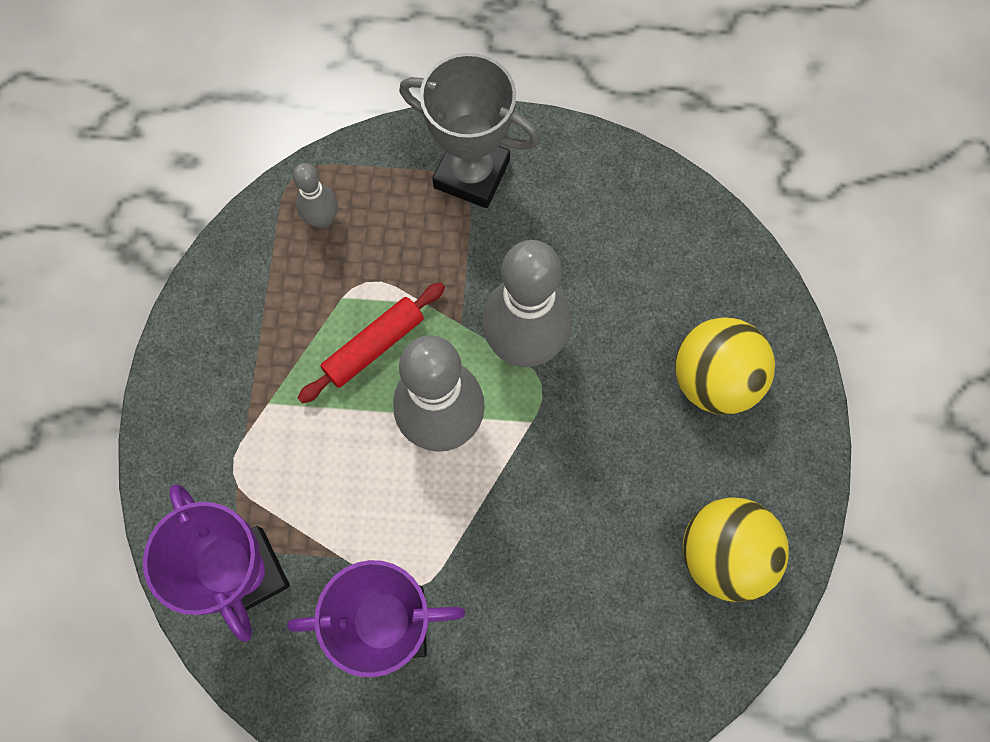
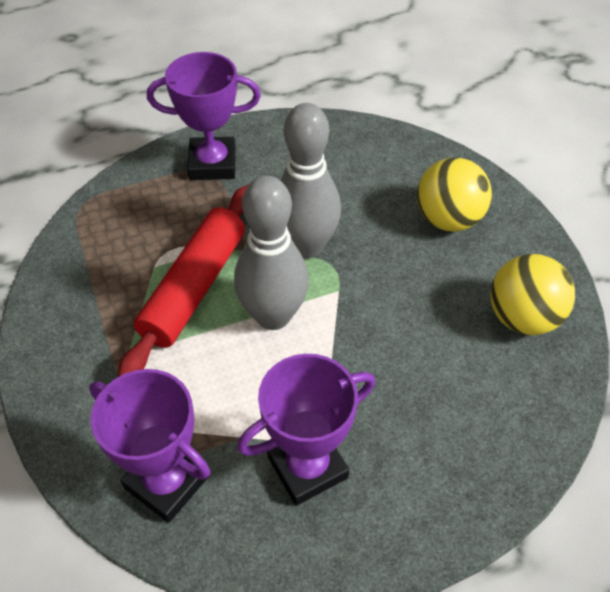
camera: 25 degrees left, 20 degrees down
grey bowling pin [293,163,338,229] -> none
red rolling pin [298,282,445,404] -> red rolling pin [118,185,248,377], size x1.71
grey trophy [399,53,540,208] -> purple trophy [147,52,261,180]

